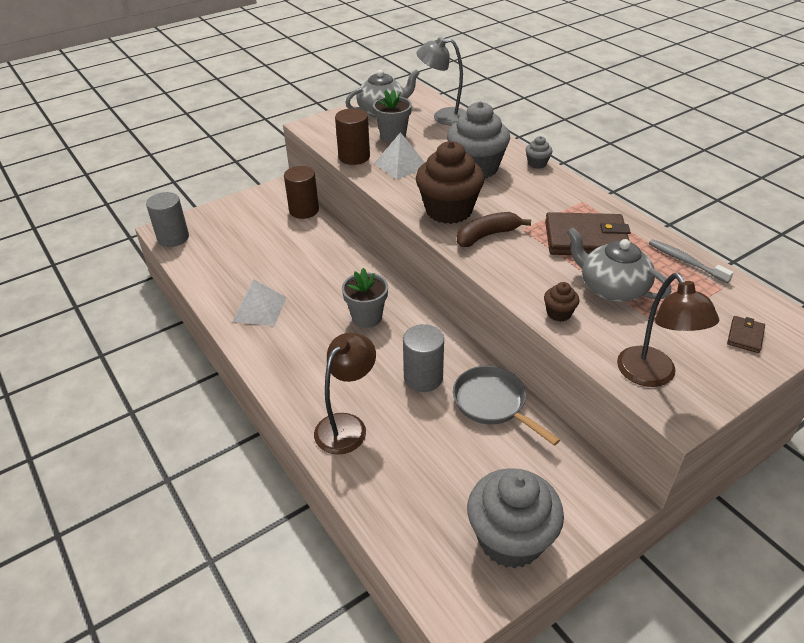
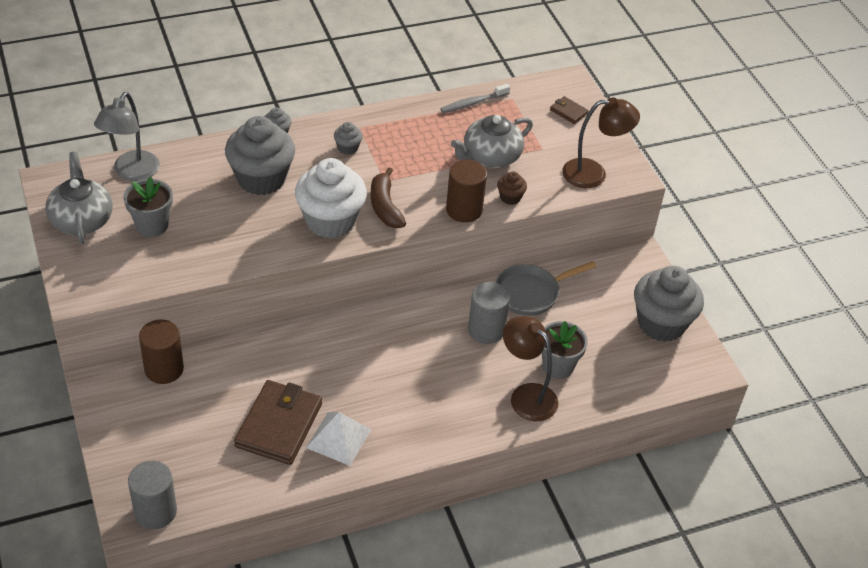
camera: 80 degrees left, 5 degrees up
brown cylinder [335,108,370,165] -> brown cylinder moved to [446,160,487,223]
grey flower pot [342,268,388,328] -> grey flower pot moved to [542,321,588,379]
white pyramid [374,132,425,180] -> none
brown cupcake [416,141,485,224] -> white cupcake [295,158,367,239]
brown wallet [545,212,631,255] -> brown wallet moved to [234,380,322,465]
none -> grey cupcake [334,122,363,155]

